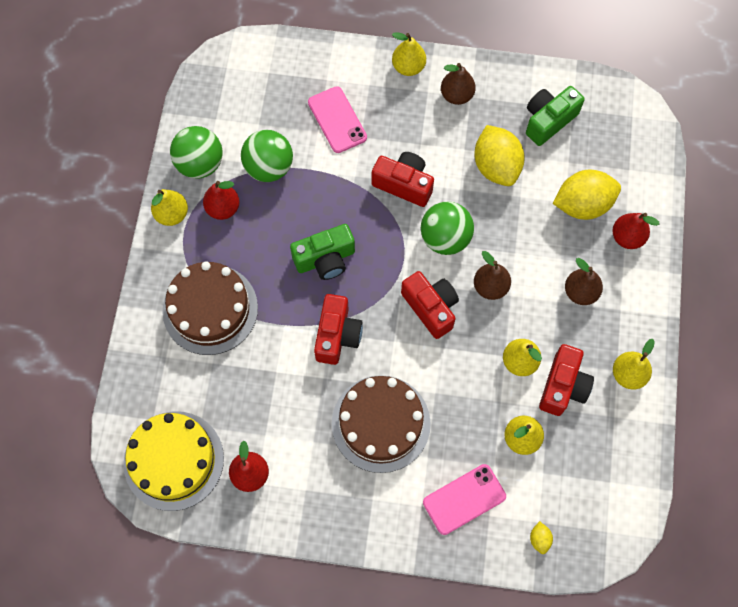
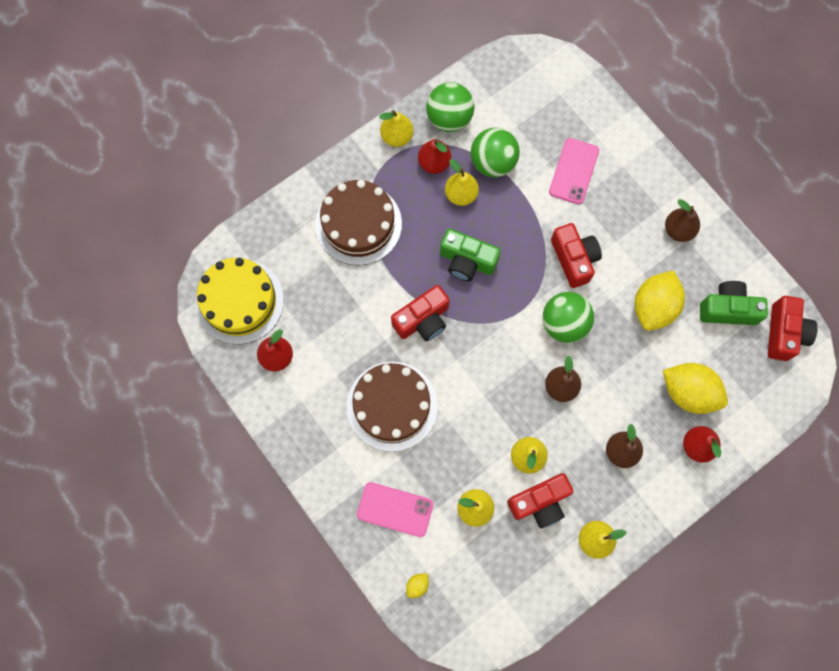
camera: 45 degrees right, 5 degrees up
yellow pear [392,32,426,76] -> yellow pear moved to [445,159,479,206]
red camera [401,271,459,339] -> red camera moved to [768,296,818,361]

